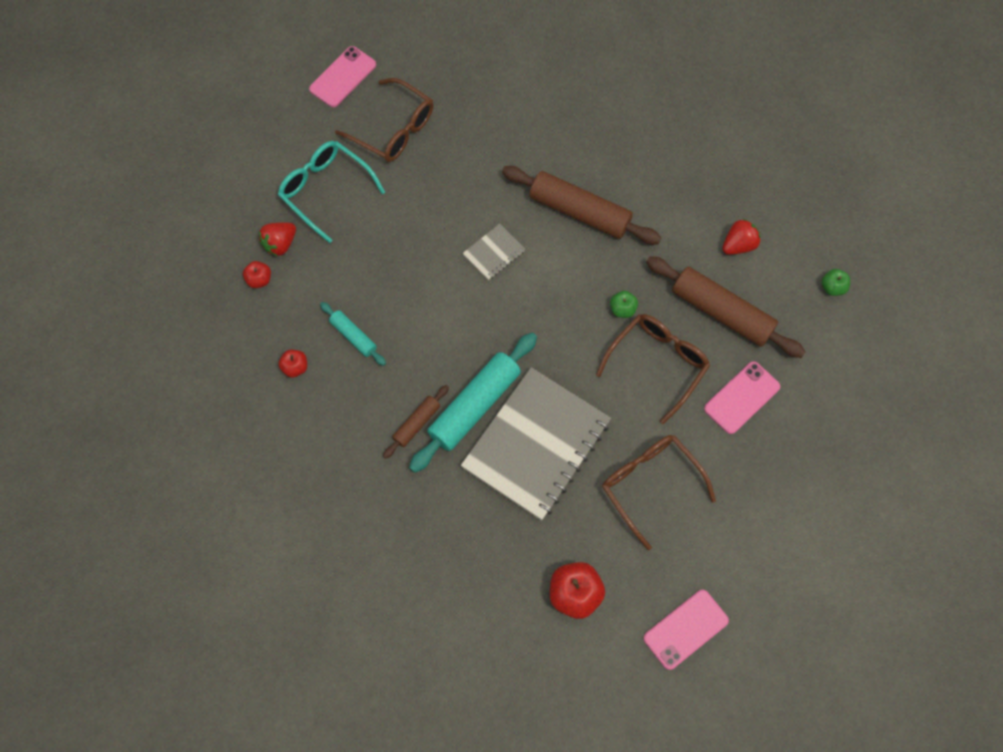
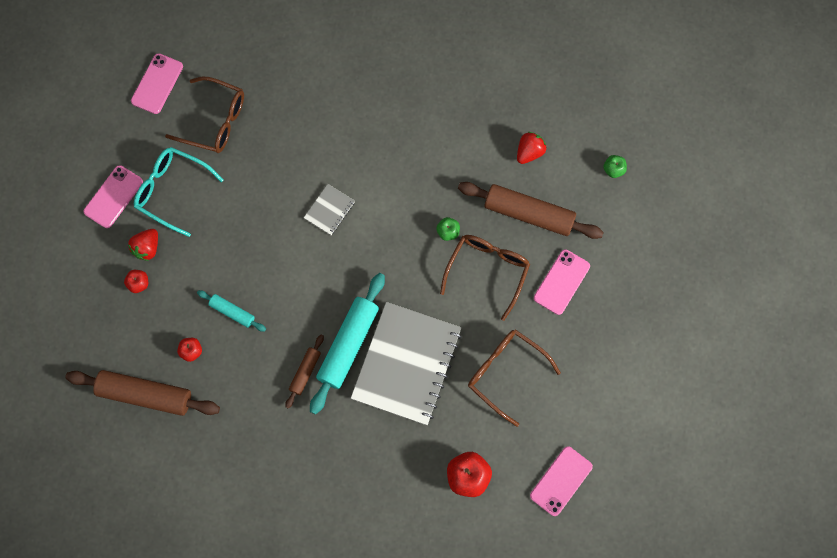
camera: 15 degrees left, 5 degrees up
brown rolling pin [502,166,661,245] -> brown rolling pin moved to [65,370,220,416]
none -> pink phone [84,165,143,228]

